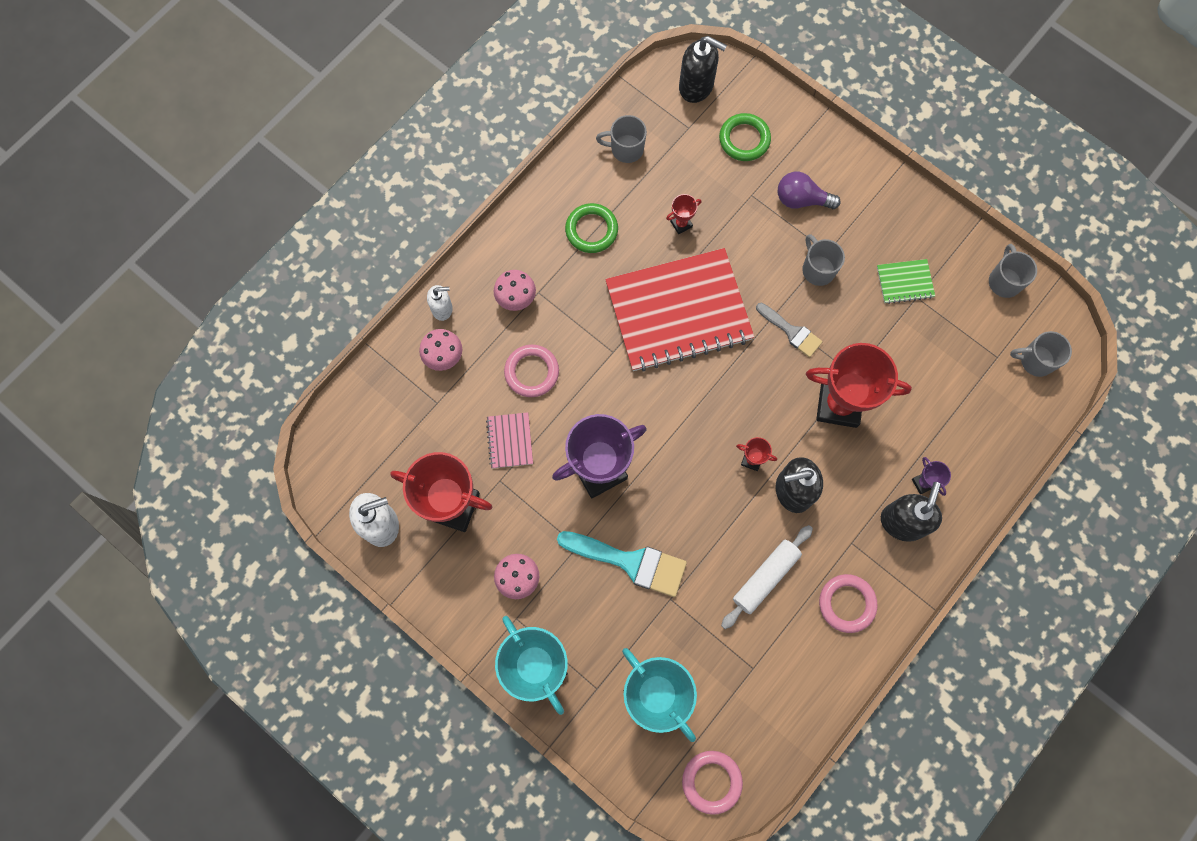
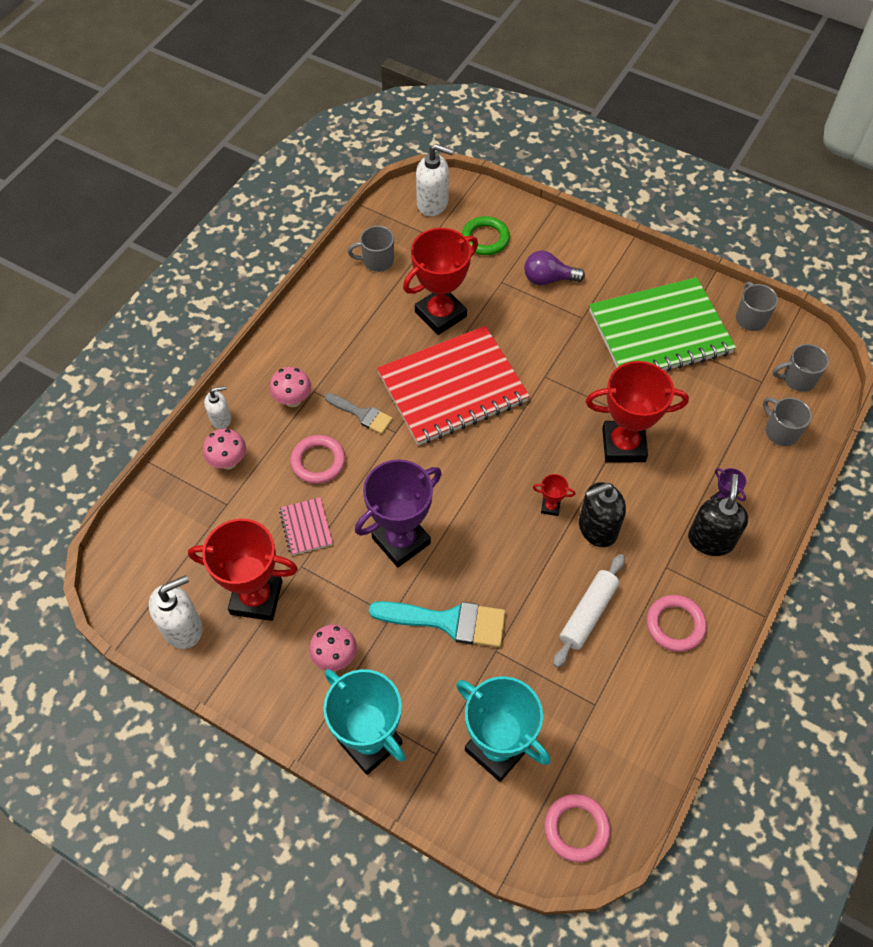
camera: 10 degrees left, 15 degrees down
green ring [565,203,618,253] -> none
red trophy [666,194,702,234] -> red trophy [403,228,478,335], size x2.38
black soap dispenser [679,36,727,103] -> white soap dispenser [416,144,454,216]
grey brush [756,303,823,357] -> grey brush moved to [325,393,393,434]
grey mug [802,234,845,286] -> grey mug moved to [763,397,812,446]
green notebook [877,259,935,304] -> green notebook [589,277,736,372], size x2.44

